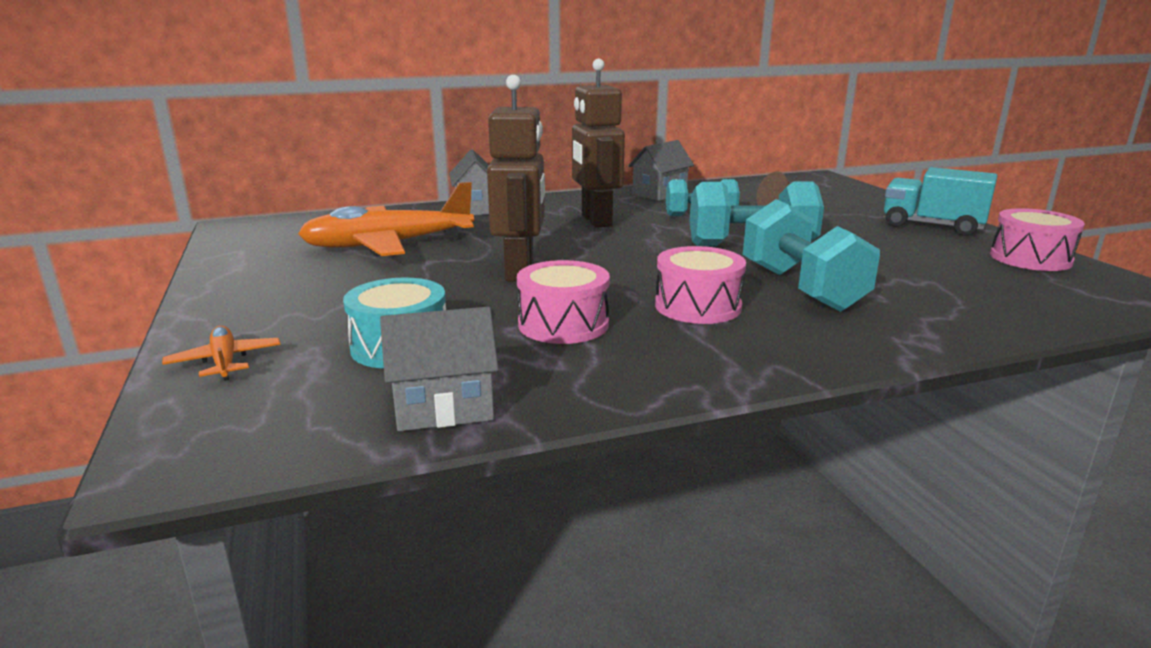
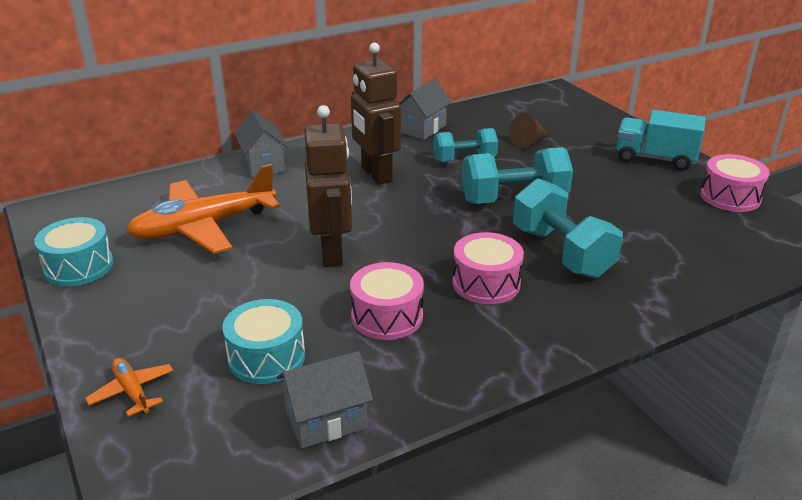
camera: 10 degrees left, 10 degrees up
none -> turquoise drum [34,217,113,286]

